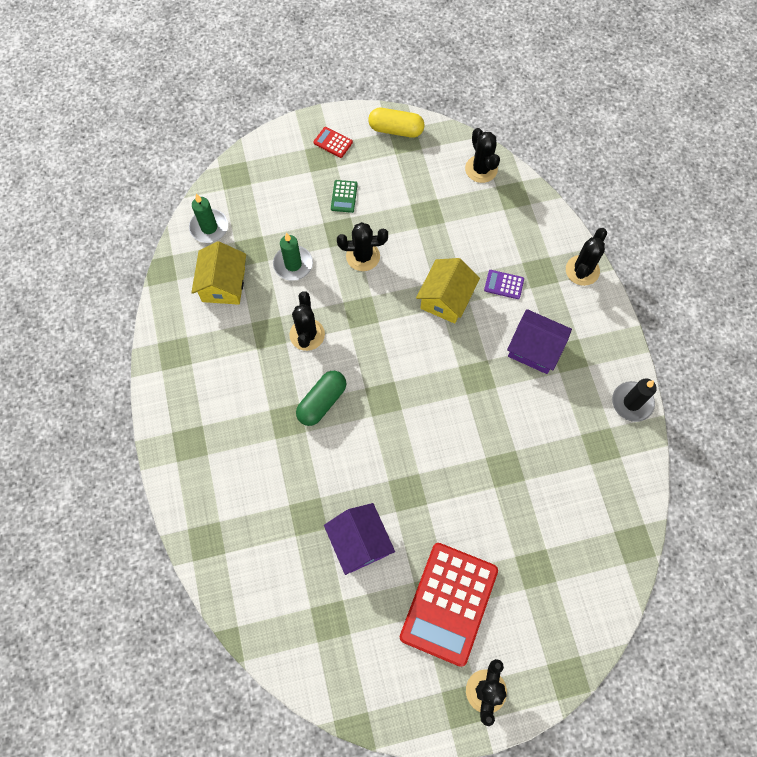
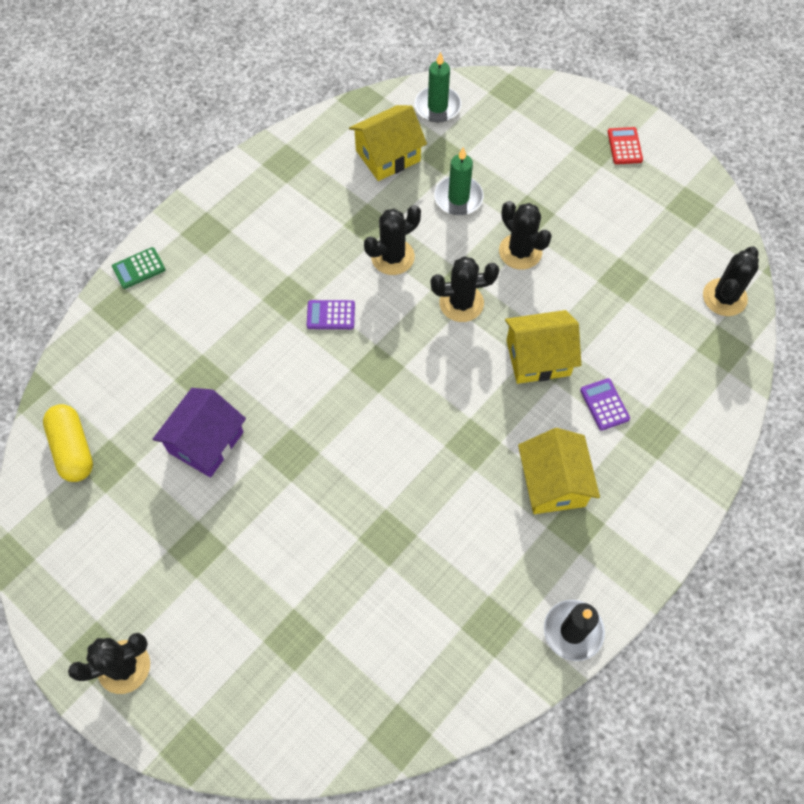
camera: 55 degrees right, 5 degrees down
green capsule [296,371,346,426] -> purple calculator [307,300,355,329]
green calculator [331,180,358,213] -> green calculator moved to [112,247,166,289]
yellow capsule [368,108,424,138] -> yellow capsule moved to [43,404,93,482]
red calculator [400,543,498,667] -> none
purple house [507,309,572,374] -> yellow house [518,428,600,514]
black cactus [566,228,607,286] -> black cactus moved to [431,256,499,322]

